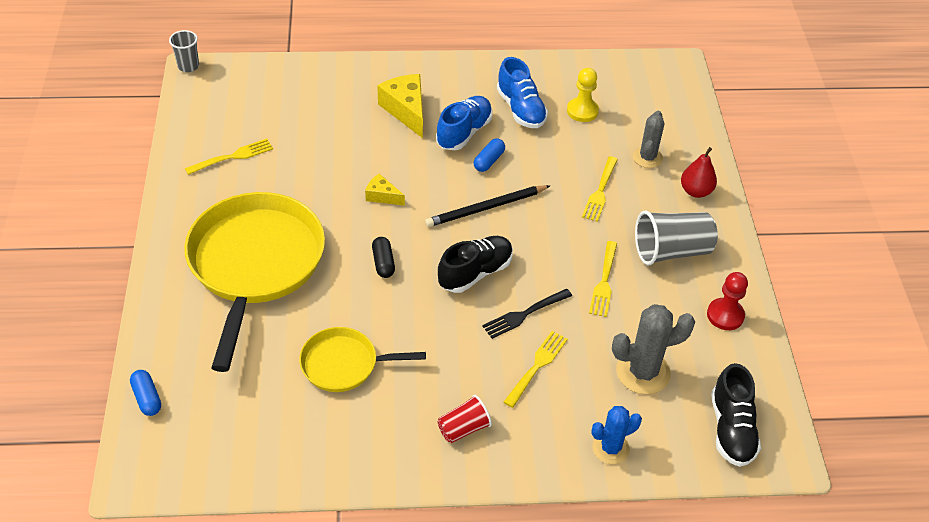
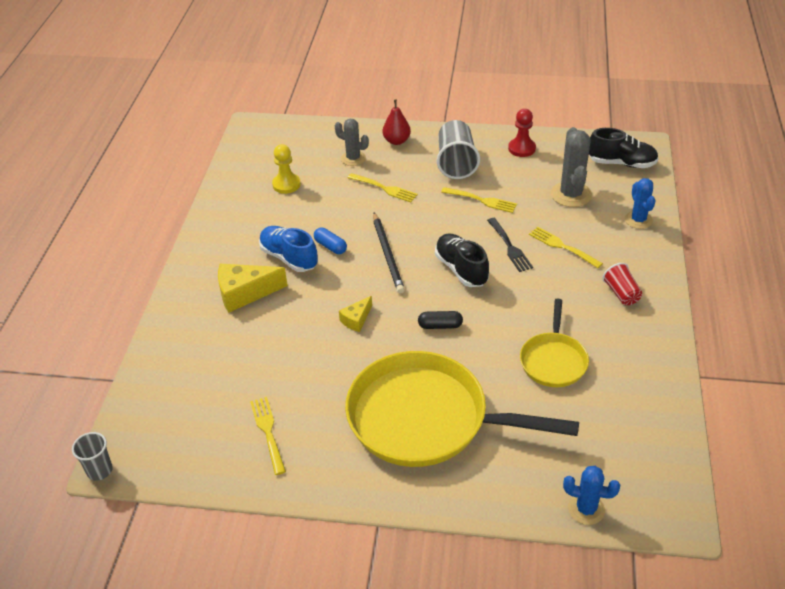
camera: 75 degrees left, 5 degrees down
blue capsule [130,370,161,416] -> blue cactus [563,466,620,525]
blue shoe [497,57,548,128] -> none

